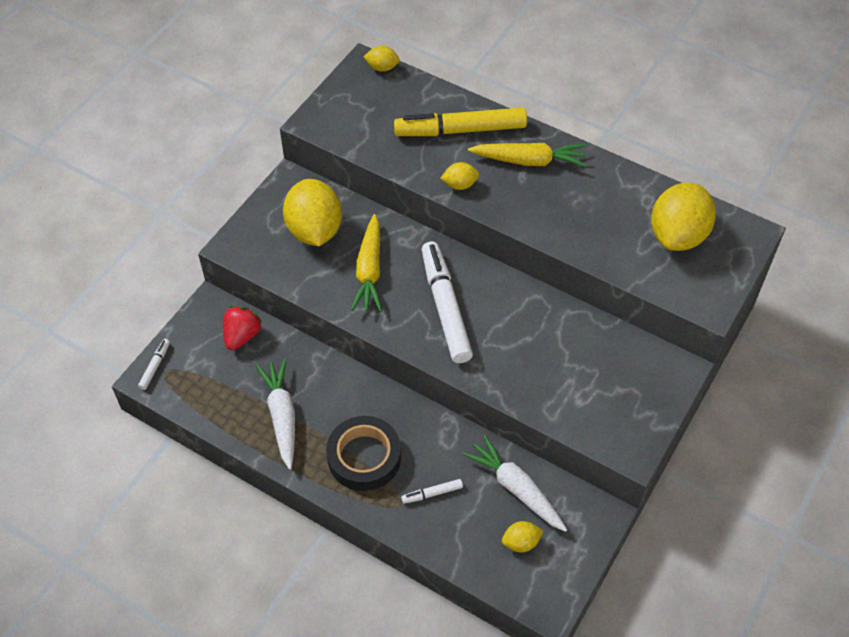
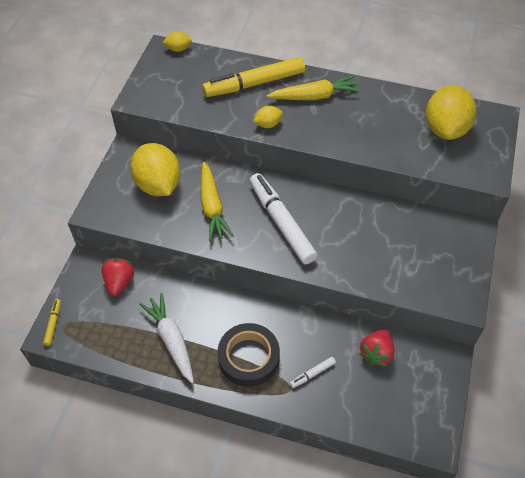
camera: 15 degrees left, 0 degrees up
white marker [138,339,170,390] -> yellow marker [43,299,61,346]
white carrot [463,435,567,532] -> red strawberry [359,329,395,367]
yellow lemon [502,521,544,552] -> none

